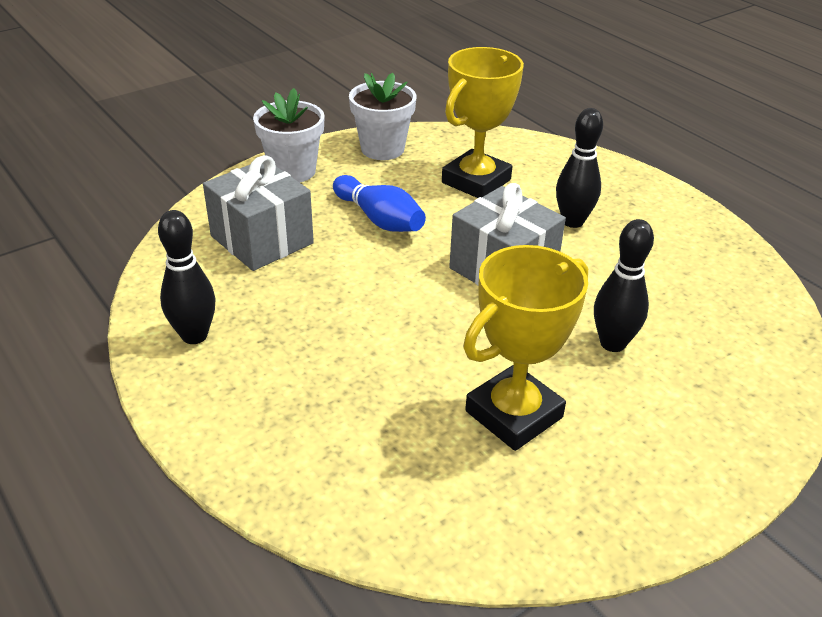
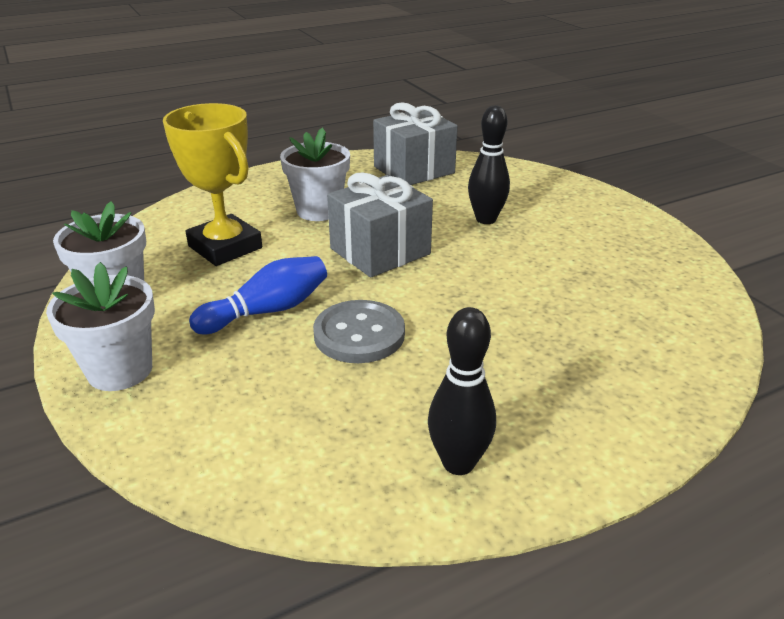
camera: 80 degrees left, 5 degrees down
grey gift [203,155,314,271] -> grey gift moved to [373,102,458,185]
yellow trophy [463,245,588,451] -> none
black bowling pin [556,108,603,228] -> white flower pot [280,127,350,221]
none -> grey button [313,300,405,363]

